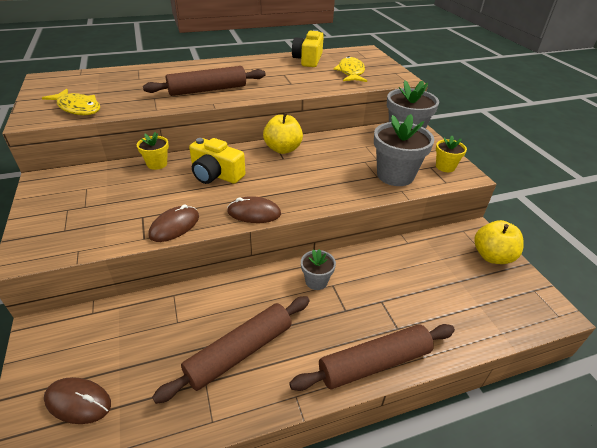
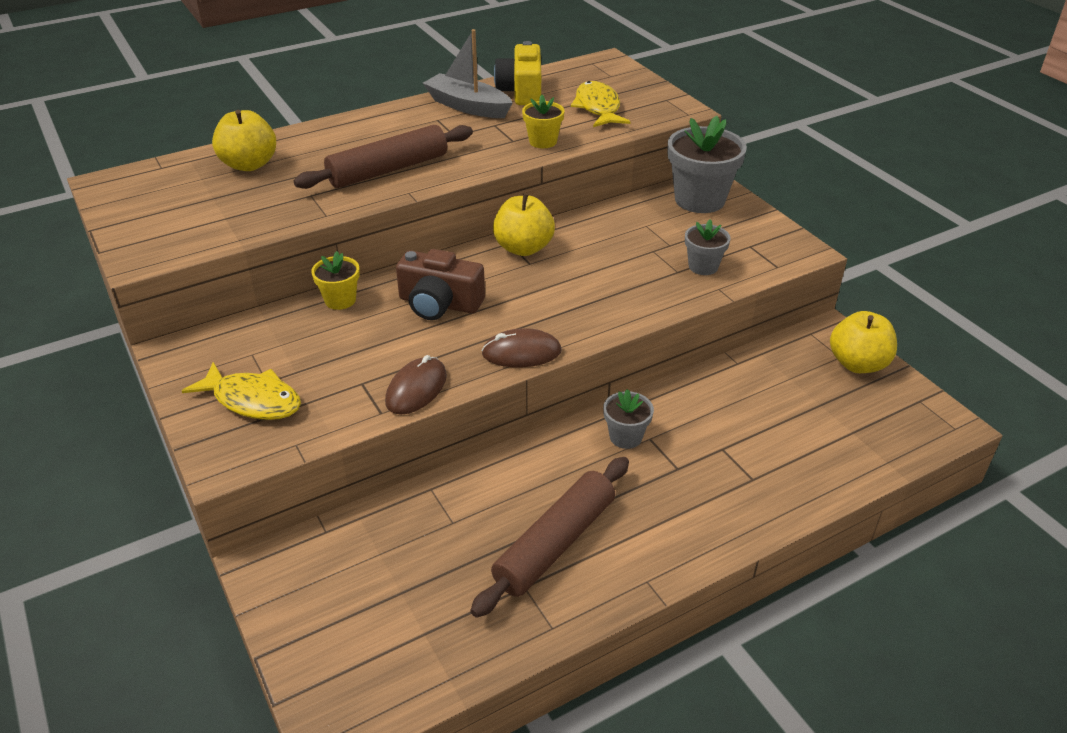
camera: 10 degrees left, 0 degrees up
yellow fish [42,89,100,115] -> yellow fish moved to [182,362,301,420]
brown mouse [44,377,111,424] -> none
yellow camera [189,138,246,184] -> brown camera [396,249,485,320]
brown rolling pin [289,324,455,391] -> none
grey flower pot [374,114,435,186] -> grey flower pot [685,219,731,275], size x0.54
yellow flower pot [436,136,467,172] -> yellow flower pot moved to [522,95,564,148]
none -> yellow apple [212,110,276,171]
none -> grey boat [423,29,513,118]

